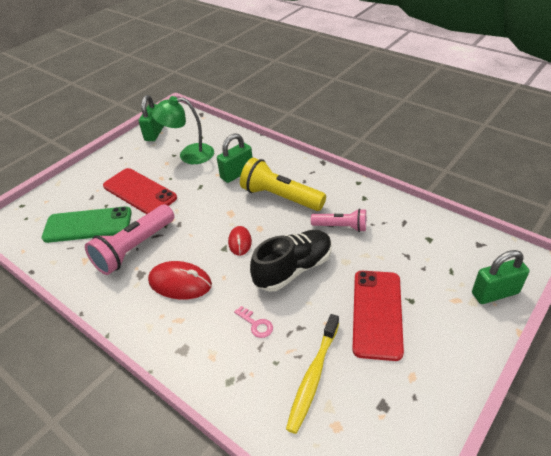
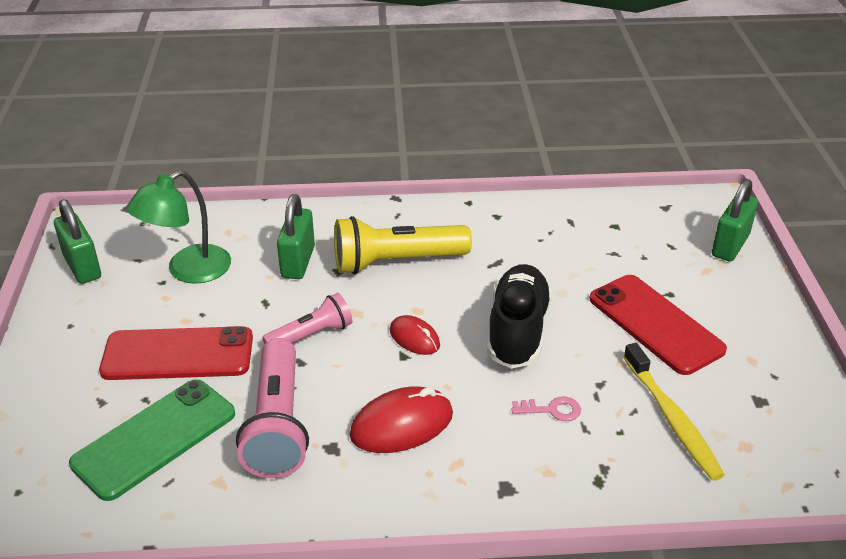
camera: 45 degrees left, 5 degrees down
pink flashlight [311,208,366,232] -> pink flashlight moved to [262,293,352,344]

